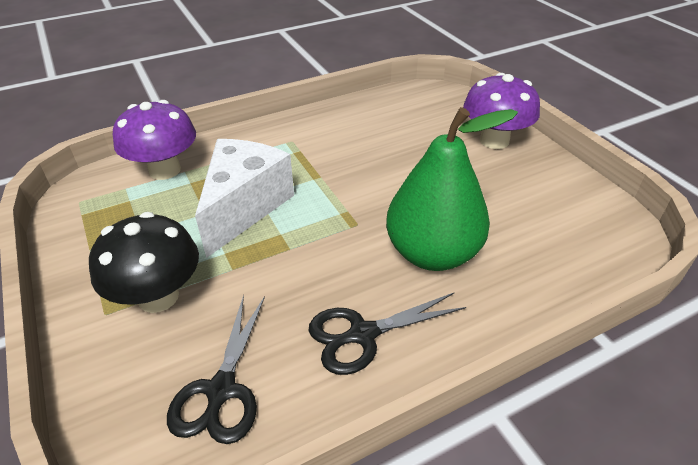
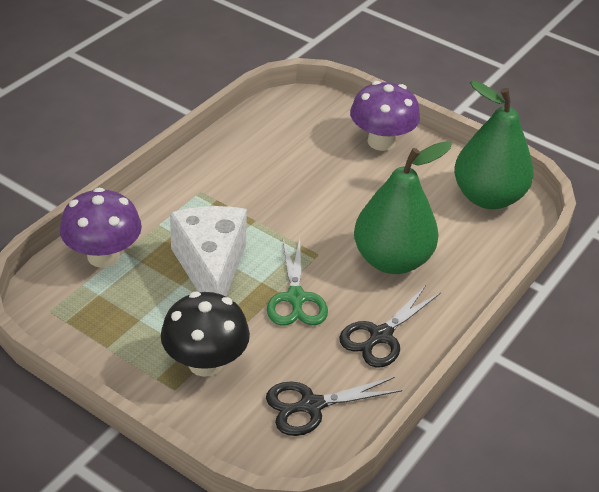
camera: 30 degrees left, 0 degrees up
black scissors [167,295,265,444] -> black scissors turned 90 degrees clockwise [266,377,402,436]
none -> green scissors [267,239,328,326]
none -> green pear [454,80,534,209]

